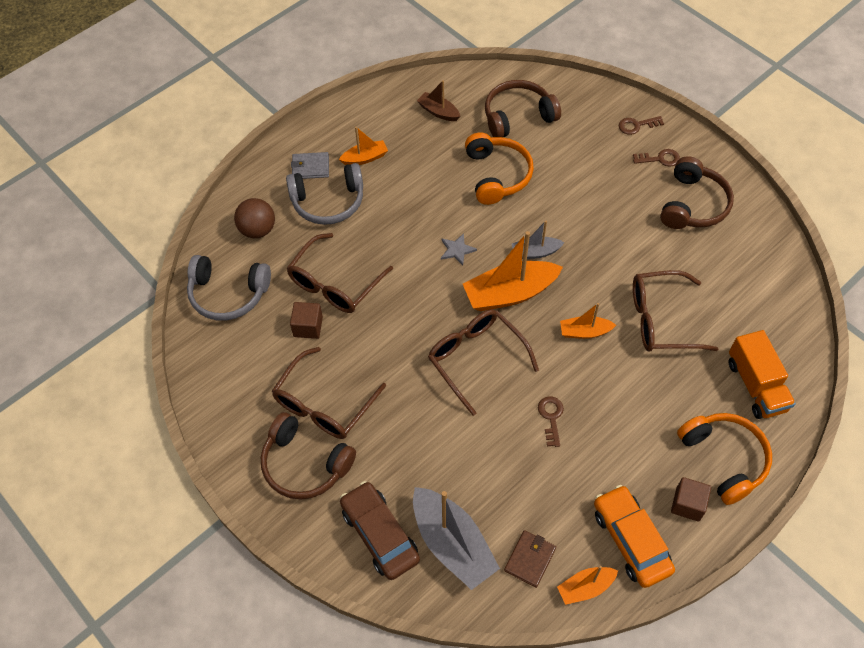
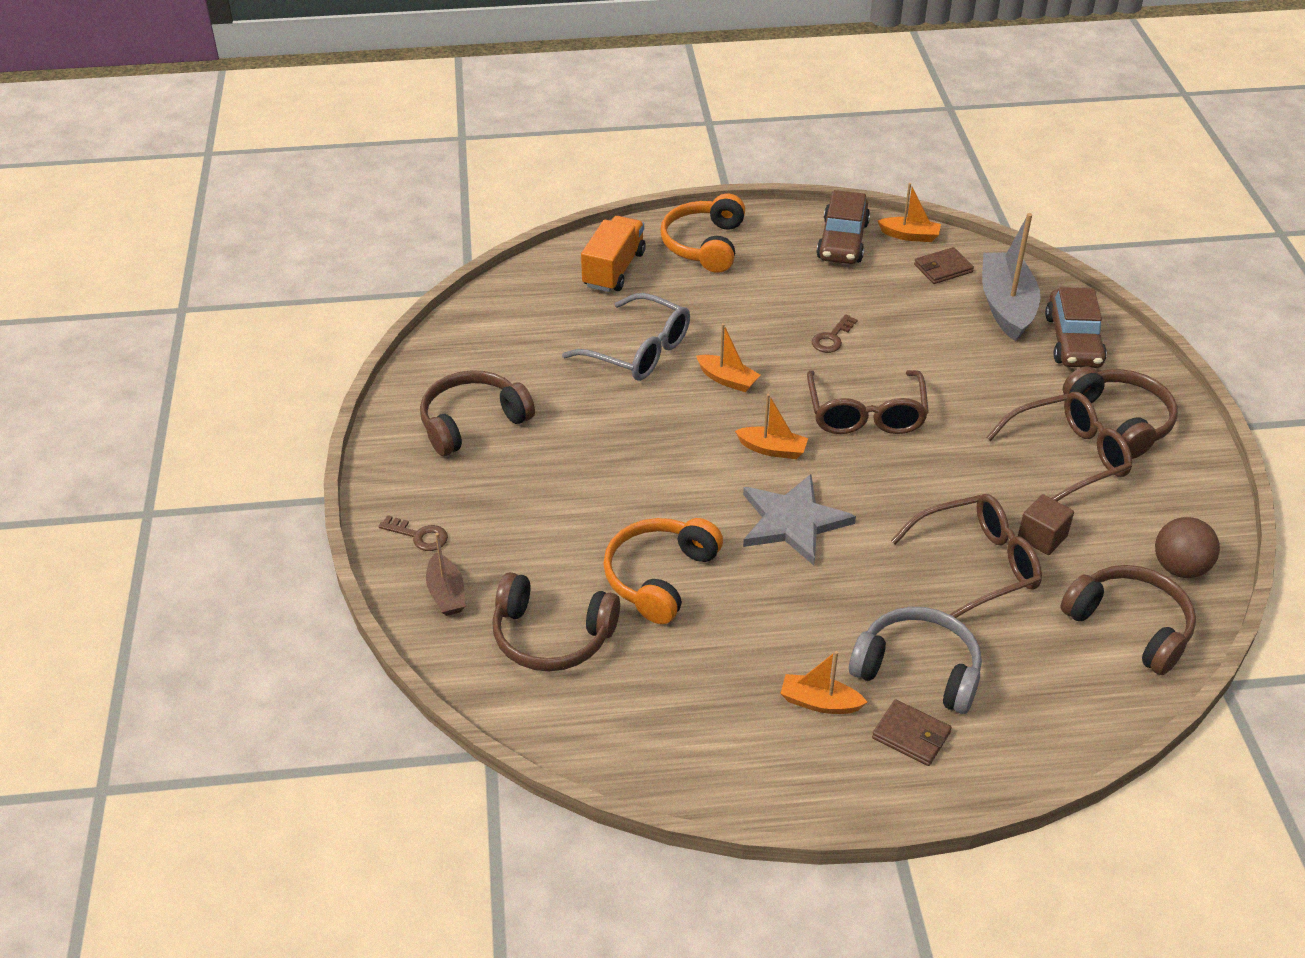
camera: 145 degrees left, 15 degrees down
grey headphones [187,255,271,321] -> brown headphones [1060,565,1196,675]
brown ball [234,198,275,238] -> brown ball moved to [1155,517,1220,578]
grey wallet [291,152,329,179] -> brown wallet [872,699,952,766]
brown boat [417,80,460,121] -> brown boat moved to [426,533,465,616]
grey star [441,233,477,266] -> grey star [743,474,856,565], size x2.13
orange boat [463,231,563,311] -> orange boat [735,394,808,459], size x0.53
grey boat [512,221,565,259] -> none
orange car [594,485,675,588] -> brown car [816,190,870,264]
brown key [633,149,680,167] -> none
brown glasses [633,270,718,352] -> grey glasses [562,293,690,381]
brown cube [671,477,711,522] -> none

